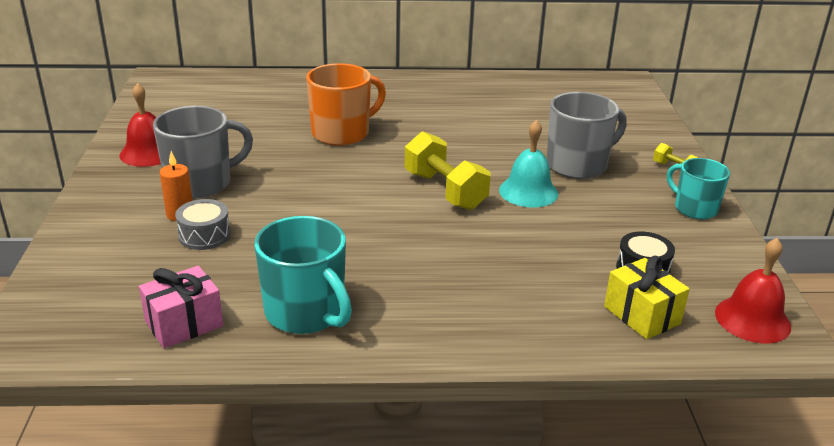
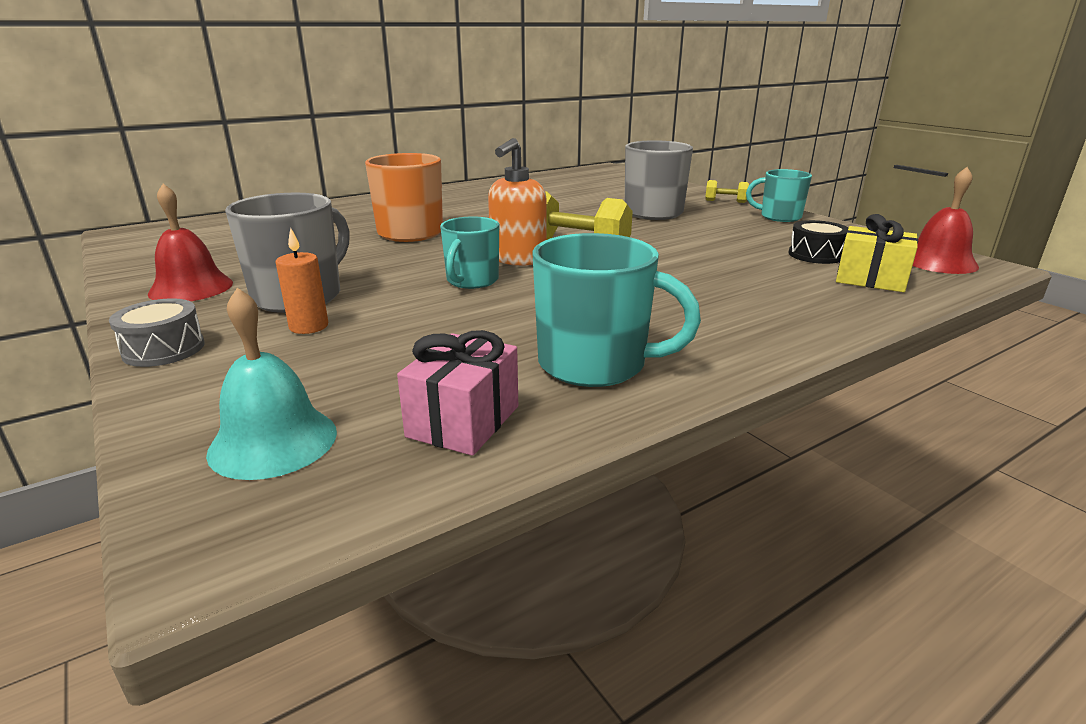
camera: 30 degrees left, 5 degrees down
grey drum [175,199,230,250] -> grey drum moved to [109,298,204,367]
turquoise bell [499,120,558,207] -> turquoise bell moved to [206,288,337,480]
none -> turquoise mug [440,217,499,289]
none -> orange soap dispenser [488,138,547,266]

